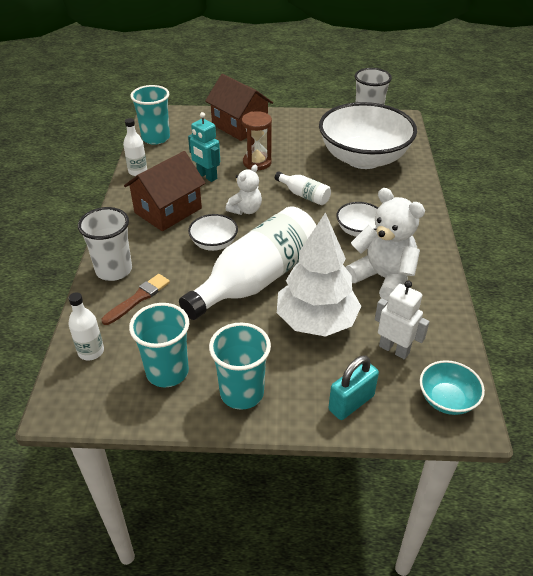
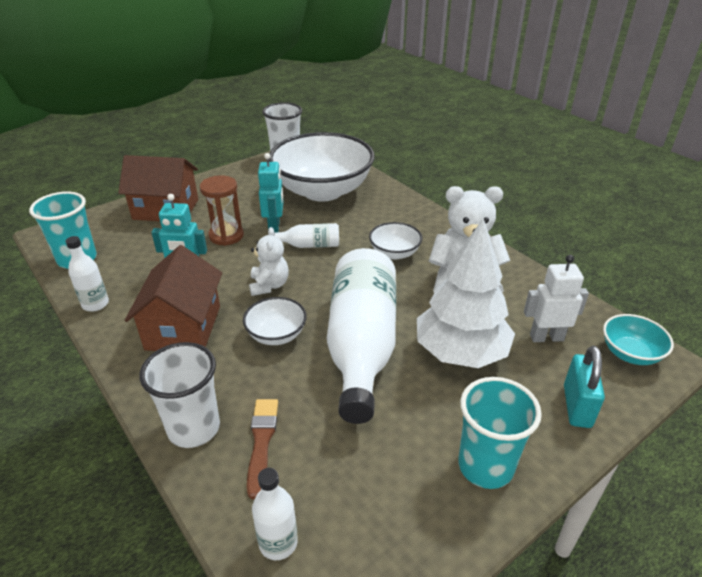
camera: 40 degrees left, 5 degrees down
turquoise cup [129,303,189,387] -> none
none -> turquoise robot [258,153,284,233]

